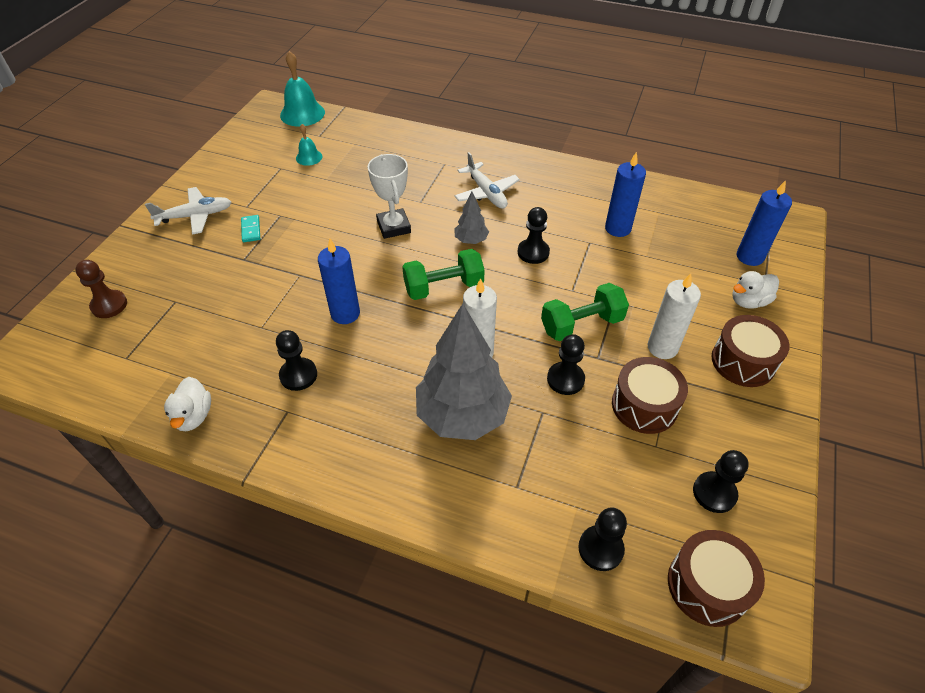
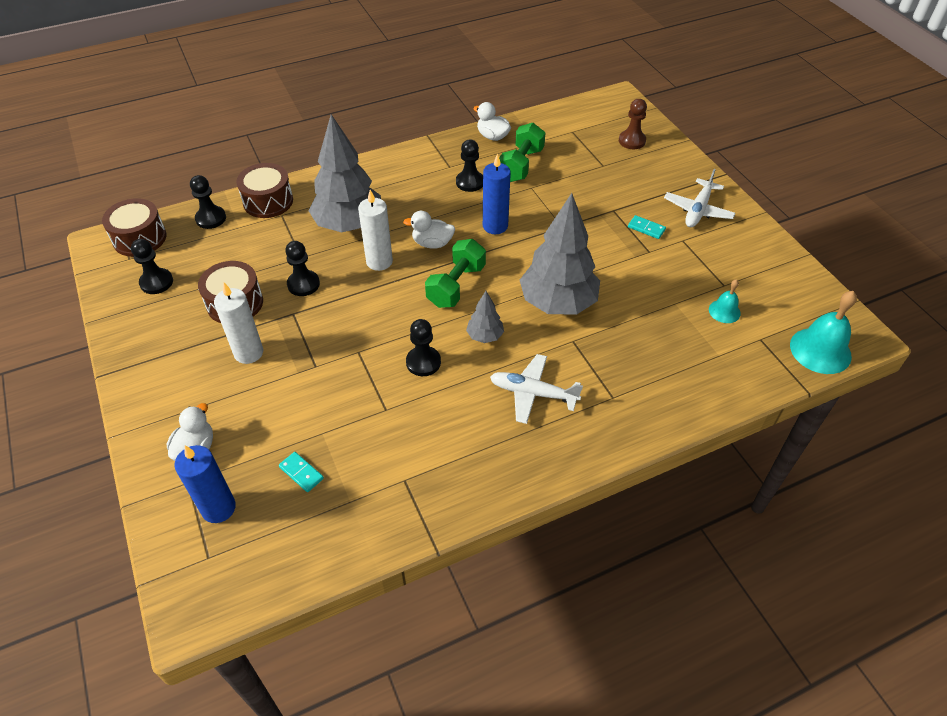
camera: 135 degrees right, 0 degrees up
white trophy [368,154,411,239] -> grey tree [520,193,600,315]
green dumbbell [541,283,629,341] -> green dumbbell moved to [499,123,545,182]
blue candle [605,152,646,237] -> none
brown drum [711,315,790,387] -> brown drum moved to [236,163,293,218]
none -> turquoise domino [279,452,324,492]
none -> white duck [403,211,455,248]

